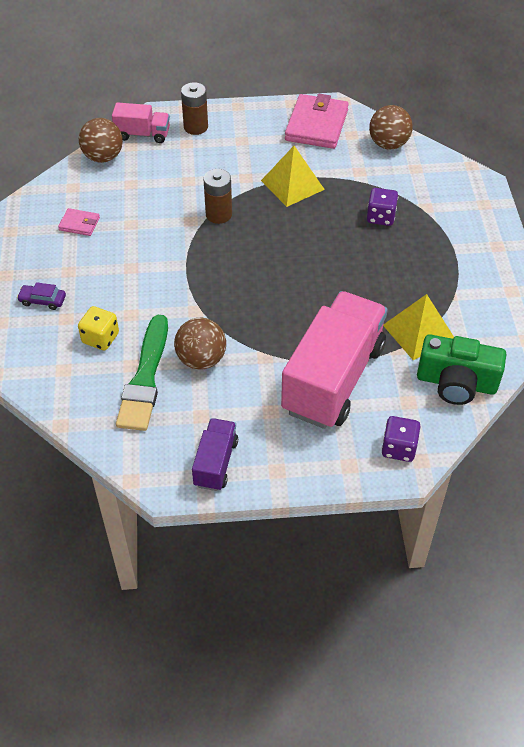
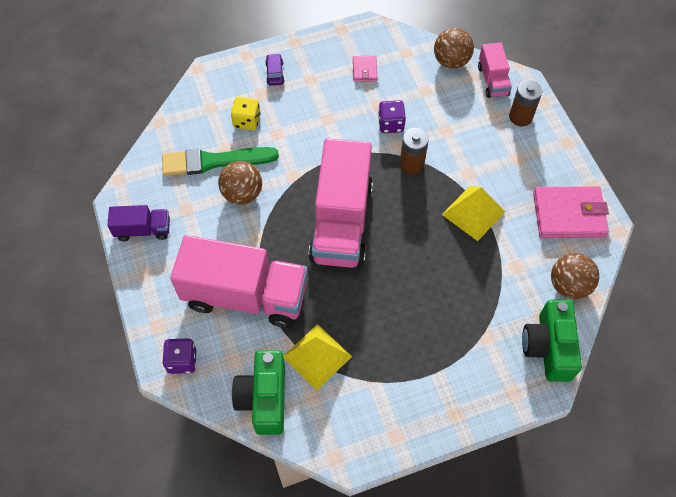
camera: 75 degrees right, 10 degrees up
purple dice [367,188,398,226] -> purple dice moved to [378,100,406,133]
none -> pink truck [309,138,373,268]
none -> green camera [522,300,582,382]

